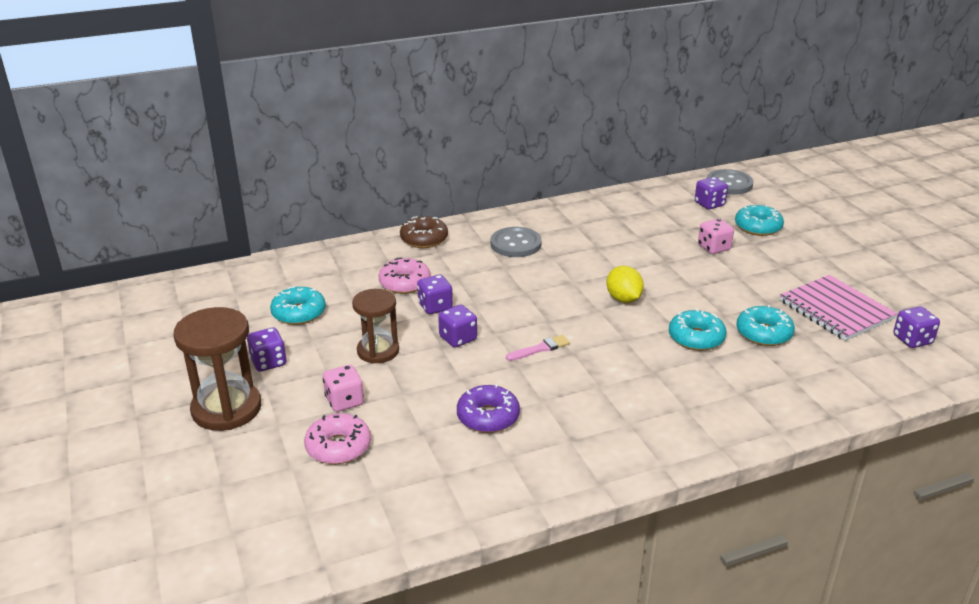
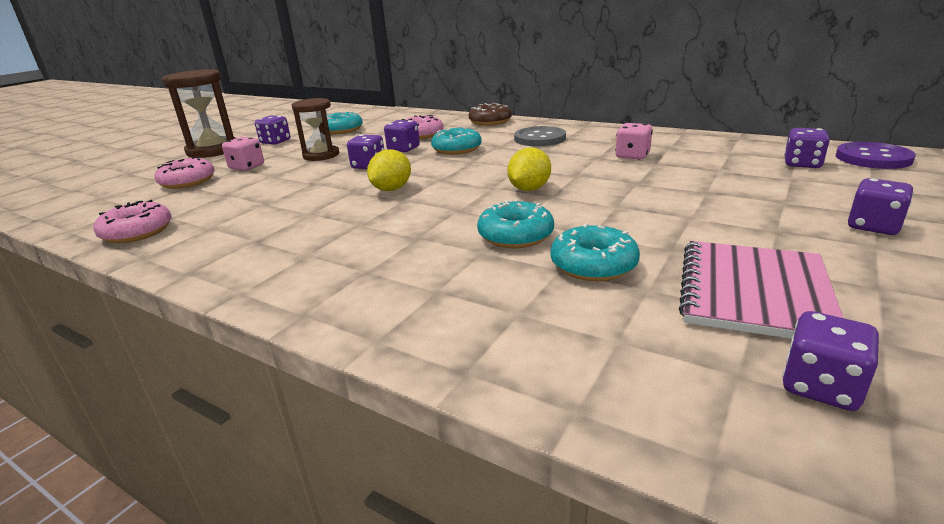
camera: 55 degrees right, 5 degrees down
purple donut [457,384,520,433] -> none
pink brush [506,335,570,361] -> yellow lemon [367,149,411,191]
pink dice [698,219,734,254] -> pink dice moved to [615,123,653,160]
grey button [707,169,754,195] -> purple button [836,142,916,169]
turquoise donut [735,205,784,236] -> turquoise donut moved to [431,126,482,155]
none -> pink donut [94,200,172,243]
none -> purple dice [848,178,913,235]

